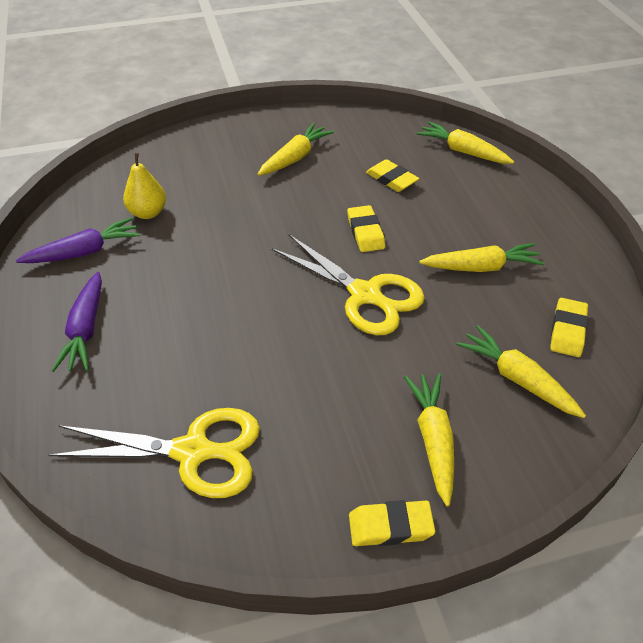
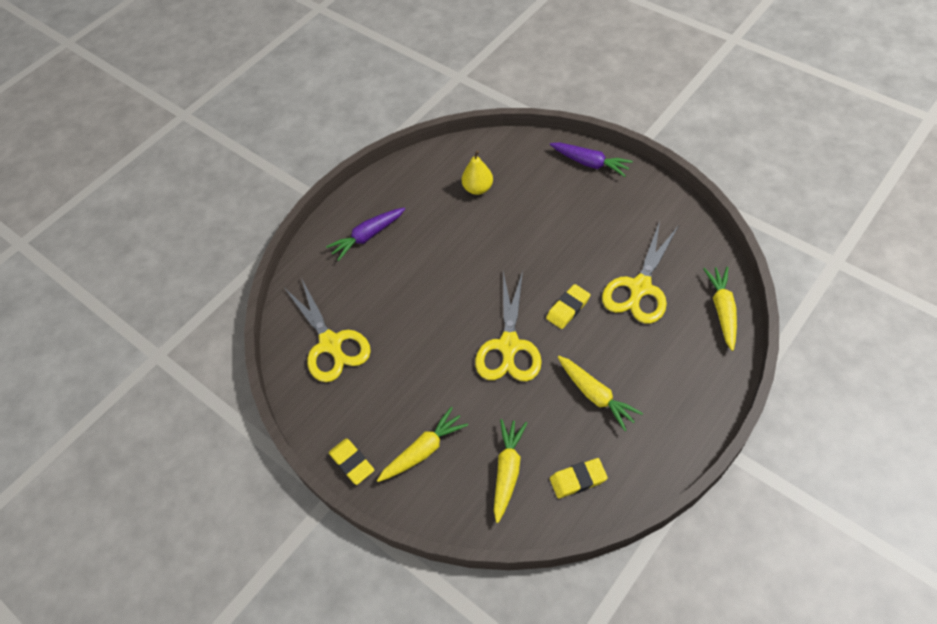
camera: 60 degrees right, 10 degrees up
purple carrot [16,217,140,263] -> purple carrot moved to [550,142,633,177]
yellow carrot [258,123,334,176] -> none
yellow eraser [366,159,419,192] -> yellow scissors [602,221,679,324]

